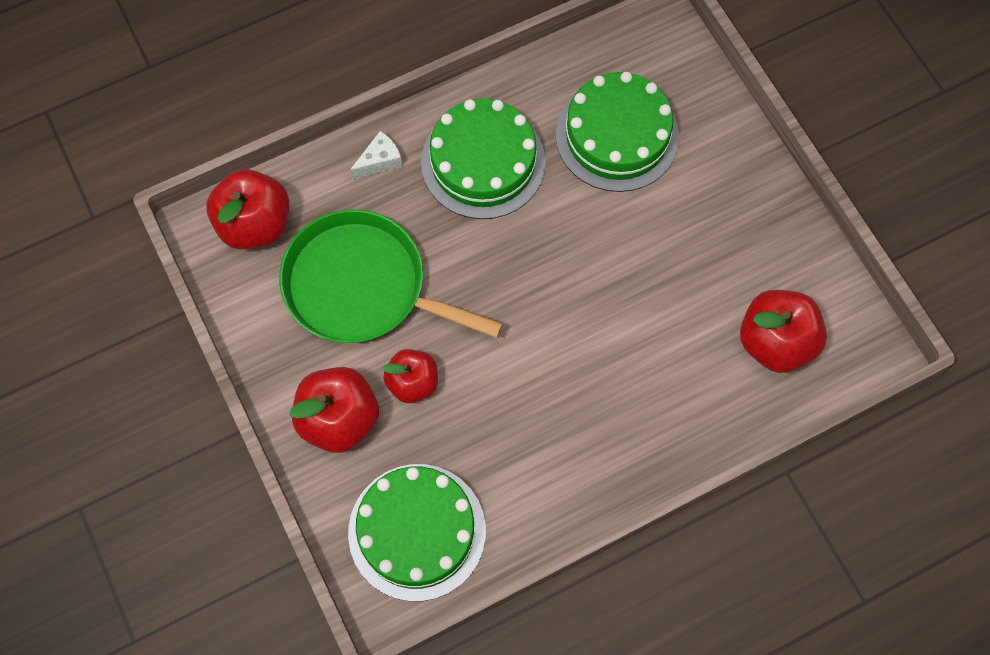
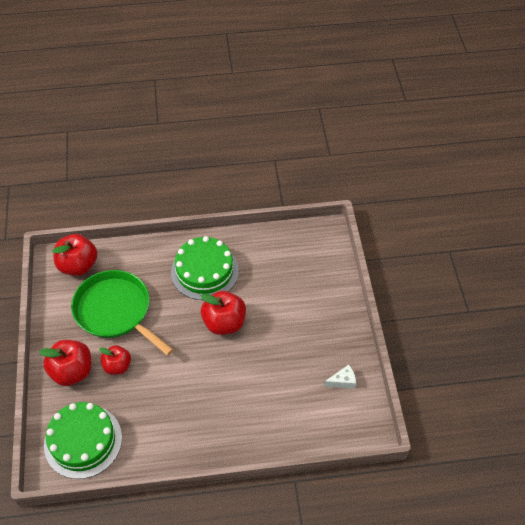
camera: 20 degrees right, 15 degrees down
white cheese [350,131,403,179] -> white cheese moved to [324,365,356,389]
green cake [556,72,679,192] -> none
red apple [740,290,827,373] -> red apple moved to [201,291,246,335]

